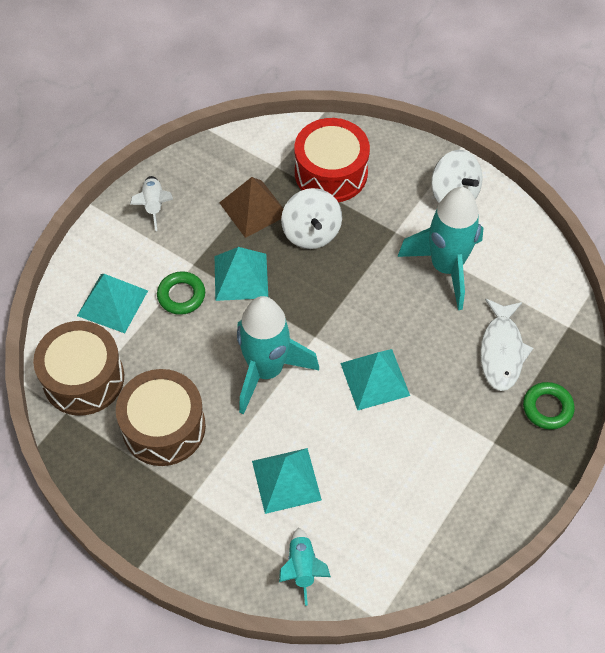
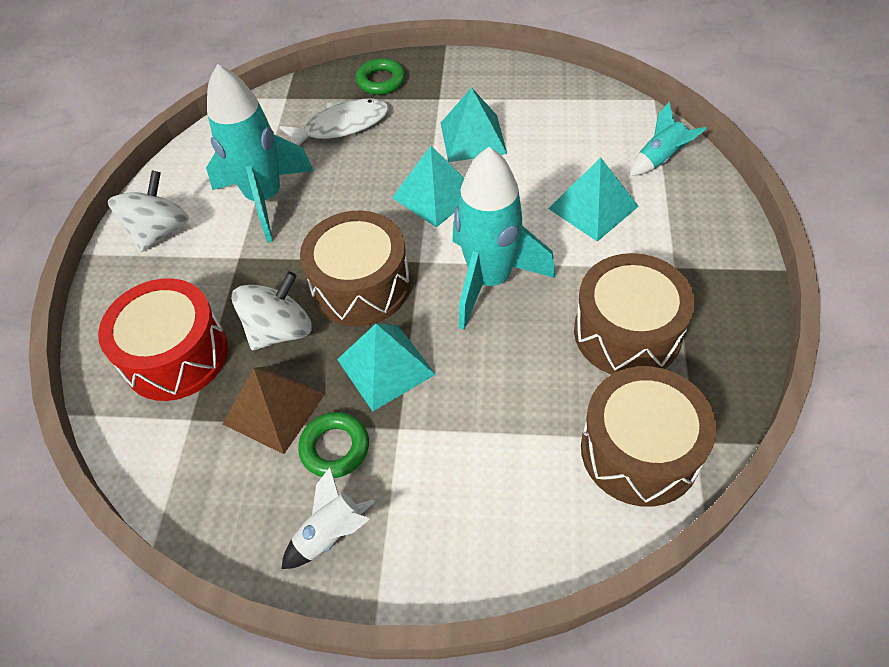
camera: 115 degrees left, 5 degrees down
turquoise pyramid [77,274,148,333] -> turquoise pyramid moved to [441,87,507,162]
green ring [157,271,205,315] -> green ring moved to [298,412,369,478]
none -> brown drum [300,210,410,326]

